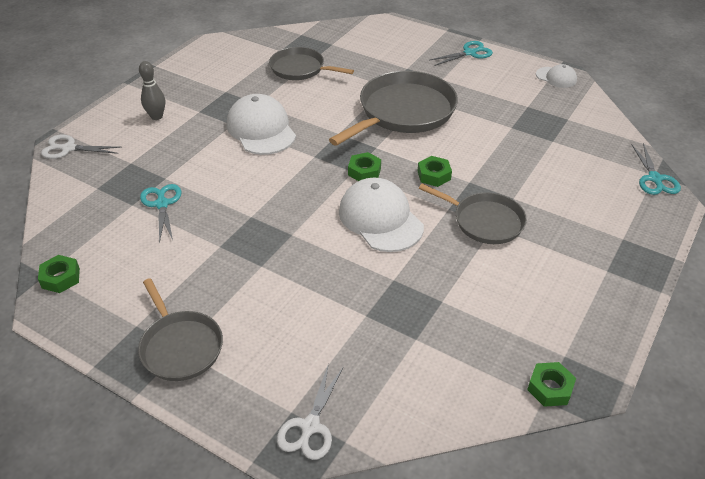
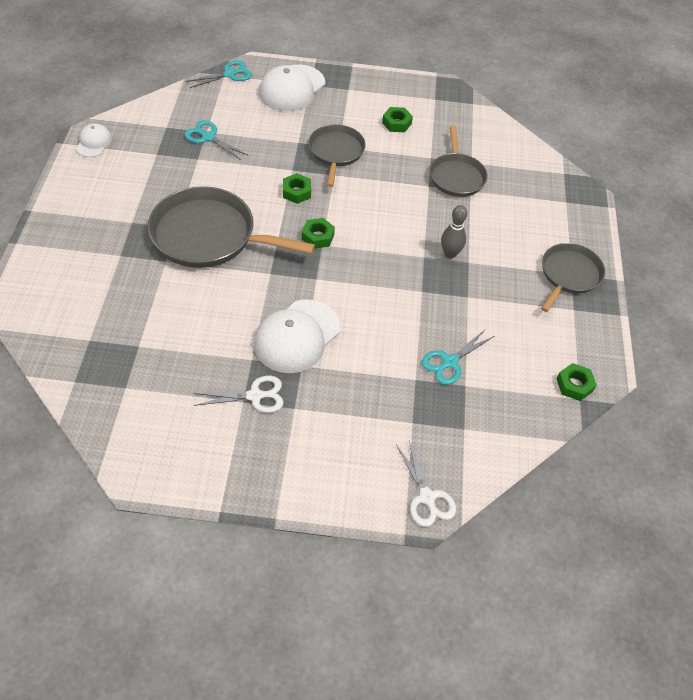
camera: 120 degrees left, 10 degrees up
grey bowling pin [139,61,165,120] -> grey bowling pin moved to [441,205,468,258]
grey pan [269,47,354,80] -> grey pan moved to [430,126,488,197]
white scissors [277,364,343,460] -> white scissors moved to [193,376,284,413]
white cap [339,178,424,252] -> white cap moved to [259,65,325,111]
turquoise scissors [430,41,493,66] -> turquoise scissors moved to [184,120,248,160]
green nut [527,362,576,407] -> green nut moved to [382,107,413,132]

